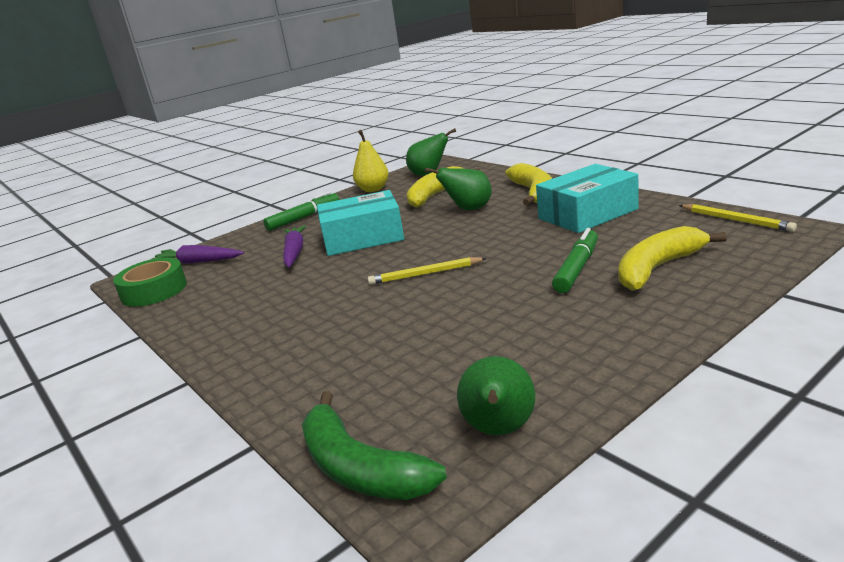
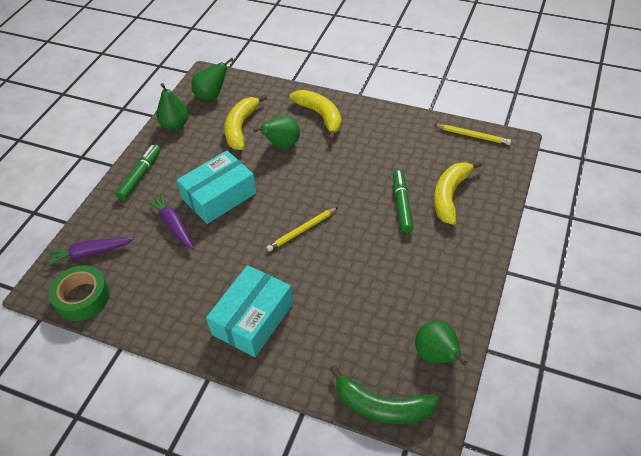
camera: 30 degrees left, 25 degrees up
yellow pear [353,130,389,192] -> green pear [157,83,189,130]
turquoise box [536,164,638,233] -> turquoise box moved to [206,265,293,357]

